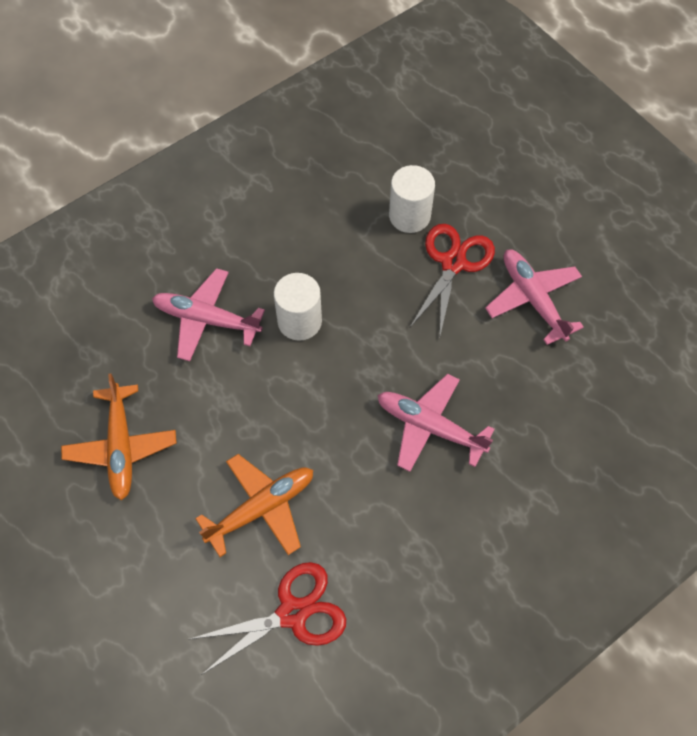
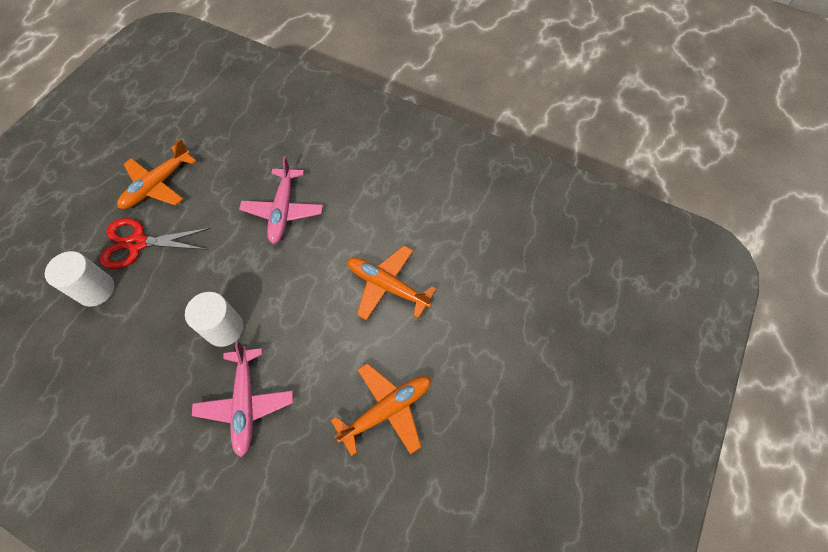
camera: 115 degrees left, 0 degrees up
red scissors [190,562,346,675] -> none
pink plane [485,249,584,345] -> orange plane [117,139,196,209]

